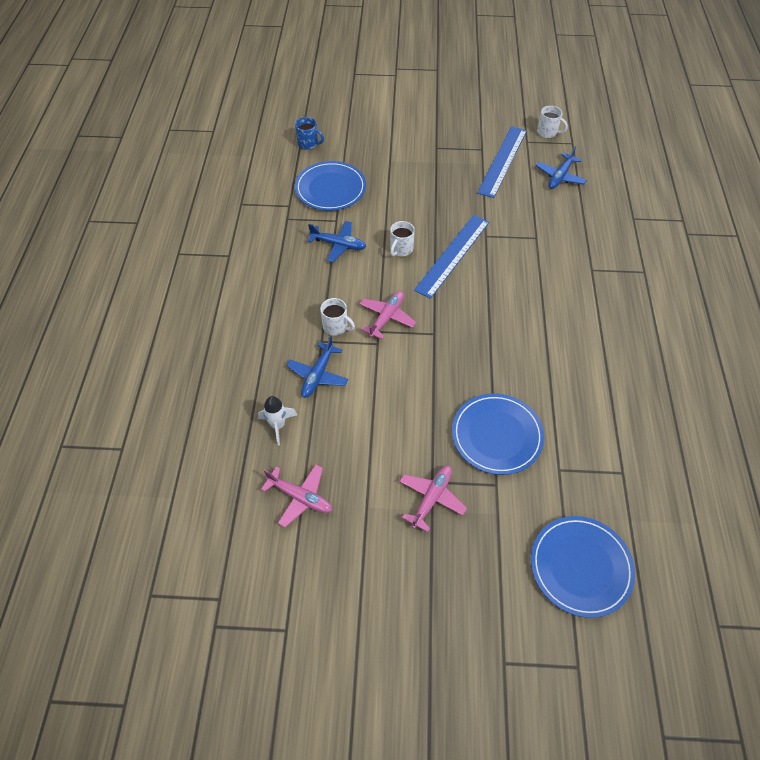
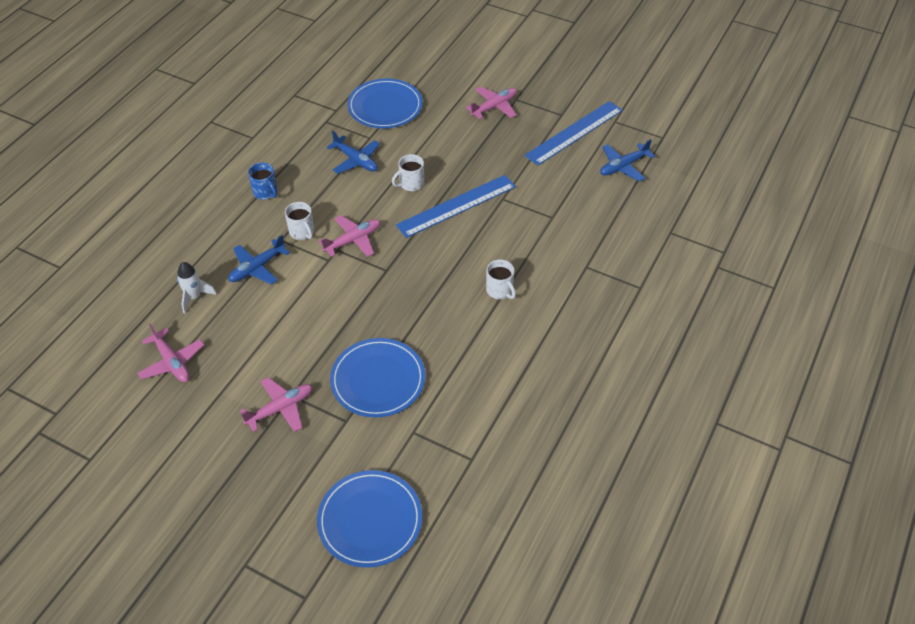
camera: 25 degrees right, 5 degrees down
blue mug [295,117,324,150] -> blue mug moved to [248,163,277,200]
white mug [537,106,568,138] -> white mug moved to [486,260,516,299]
none -> pink plane [466,87,517,119]

